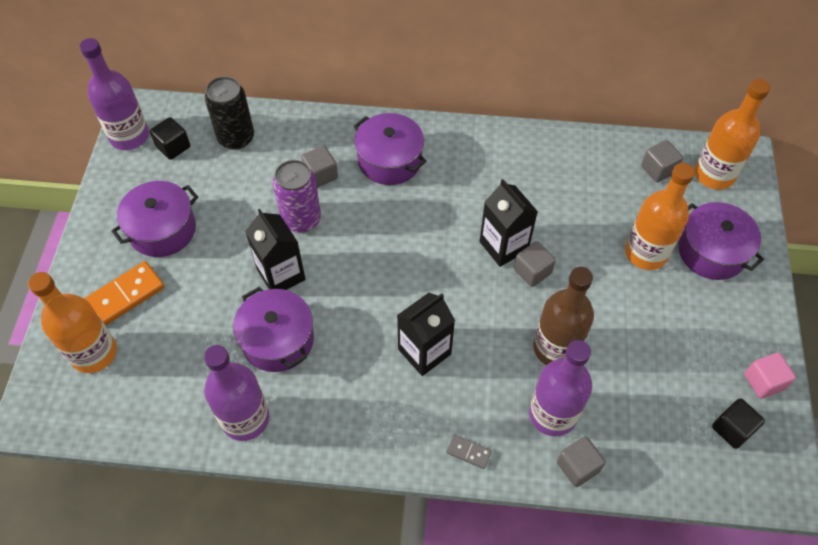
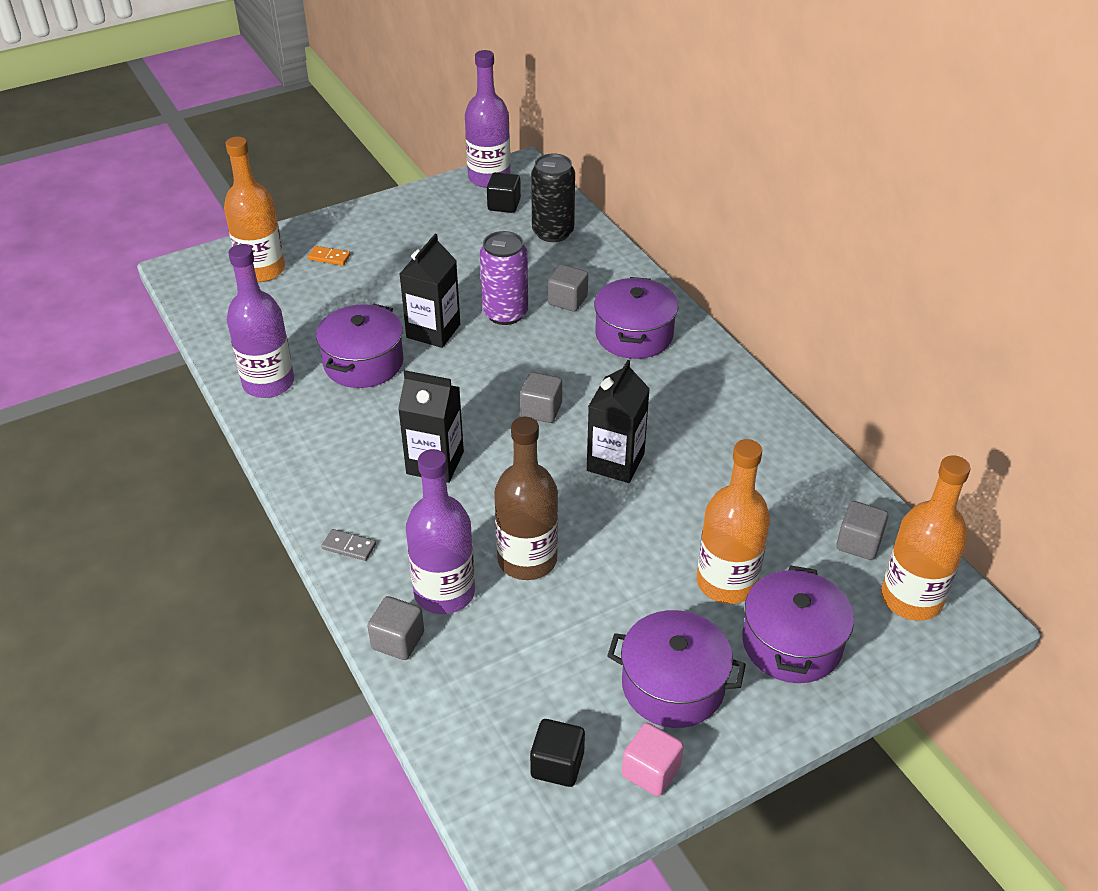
camera: 55 degrees right, 15 degrees down
orange domino [84,261,165,326] -> orange domino [308,246,350,266], size x0.51
purple pot [112,181,198,257] -> purple pot moved to [607,610,746,728]
grey domino [446,434,492,469] -> grey domino turned 60 degrees counterclockwise [321,529,376,561]
grey cube [514,241,556,287] -> grey cube moved to [520,372,562,423]

